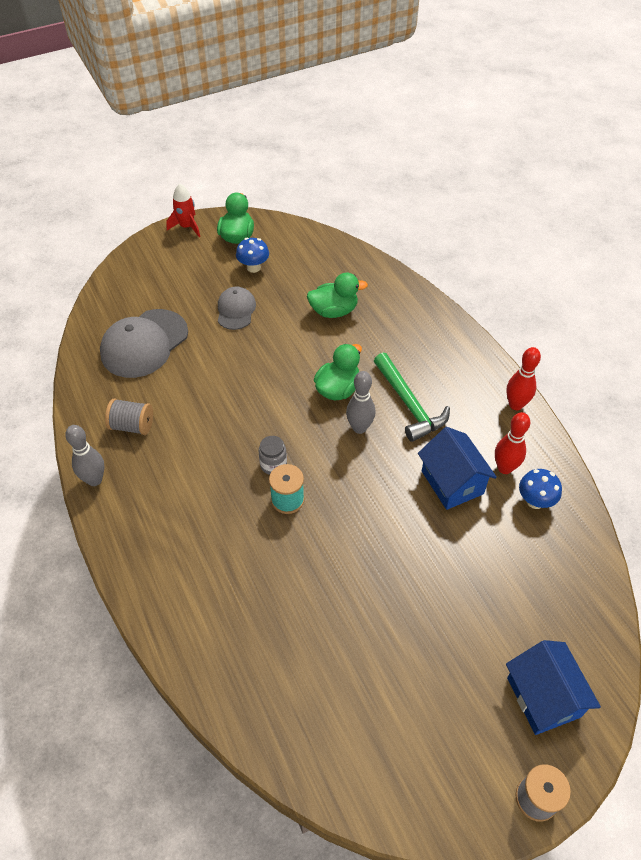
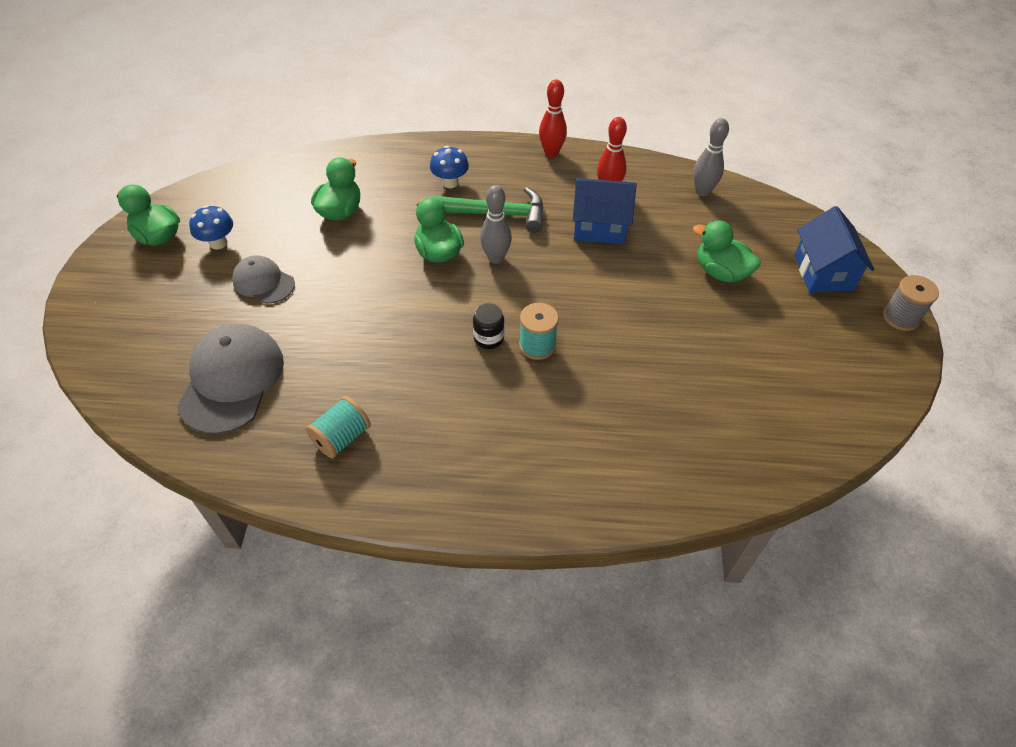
camera: 60 degrees left, 0 degrees up
grey bowling pin [65,425,105,486] -> grey bowling pin moved to [693,118,729,196]
grey cap [100,309,188,378] -> grey cap turned 150 degrees counterclockwise [177,324,284,434]
grey spool [105,398,153,435] -> turquoise spool [306,396,371,458]
red rocket [166,184,200,237] -> none
grey jar [259,436,287,475] -> black jar [473,303,504,349]
blue house [506,640,601,735] -> blue house turned 75 degrees clockwise [795,206,874,293]
blue mushroom [519,469,562,509] -> blue mushroom moved to [430,146,469,188]
none -> green duck [693,220,761,283]

